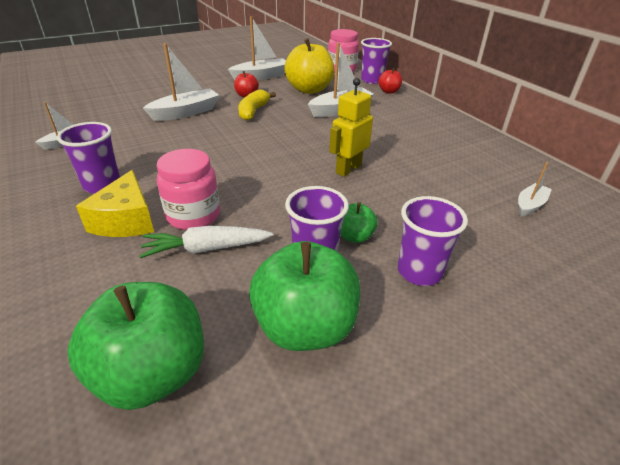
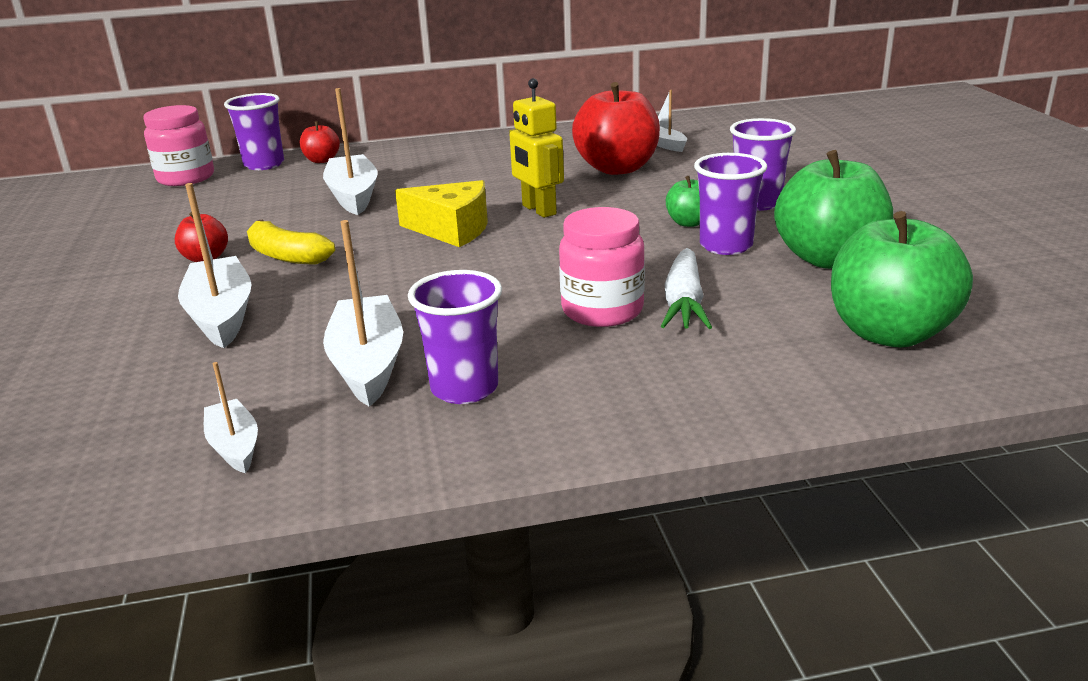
camera: 70 degrees left, 10 degrees down
yellow cheese [76,170,154,237] -> yellow cheese moved to [395,180,488,247]
white boat [228,16,286,81] -> white boat moved to [323,220,403,407]
yellow apple [284,39,334,94] -> none
none -> red apple [572,82,660,175]

